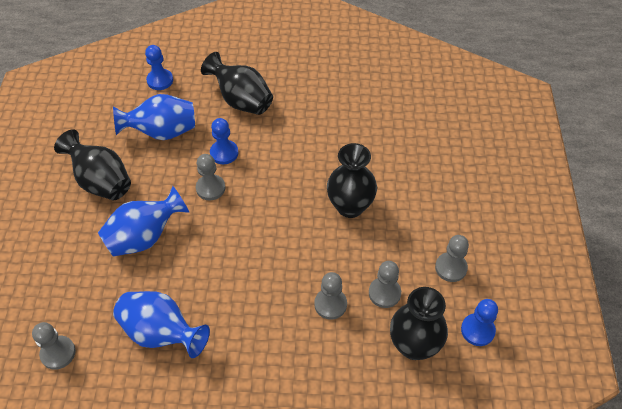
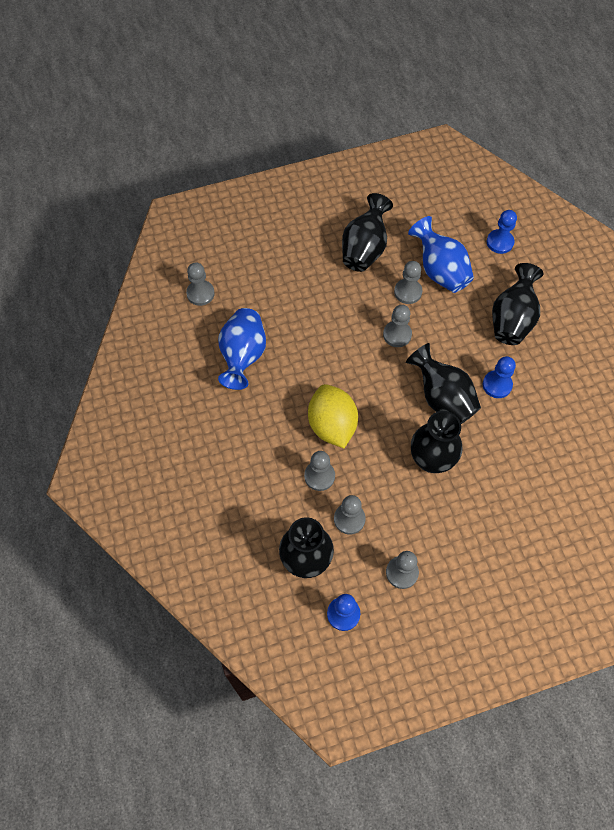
camera: 70 degrees right, 10 degrees up
blue vase [98,186,189,257] -> none
blue pawn [210,118,238,164] -> blue pawn moved to [483,356,516,398]
none -> yellow lemon [308,384,358,448]
none -> grey pawn [394,261,422,304]
none -> black vase [406,343,481,424]

